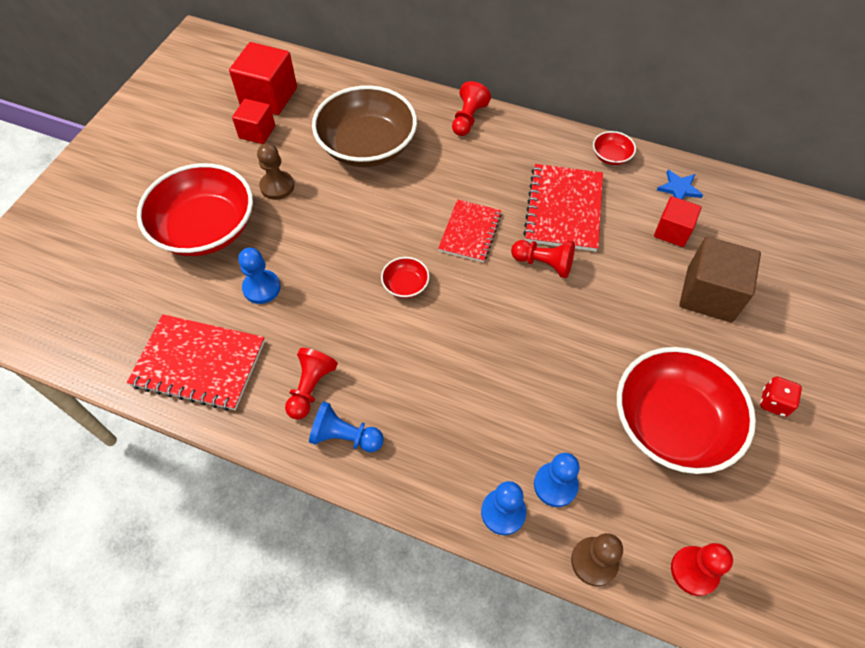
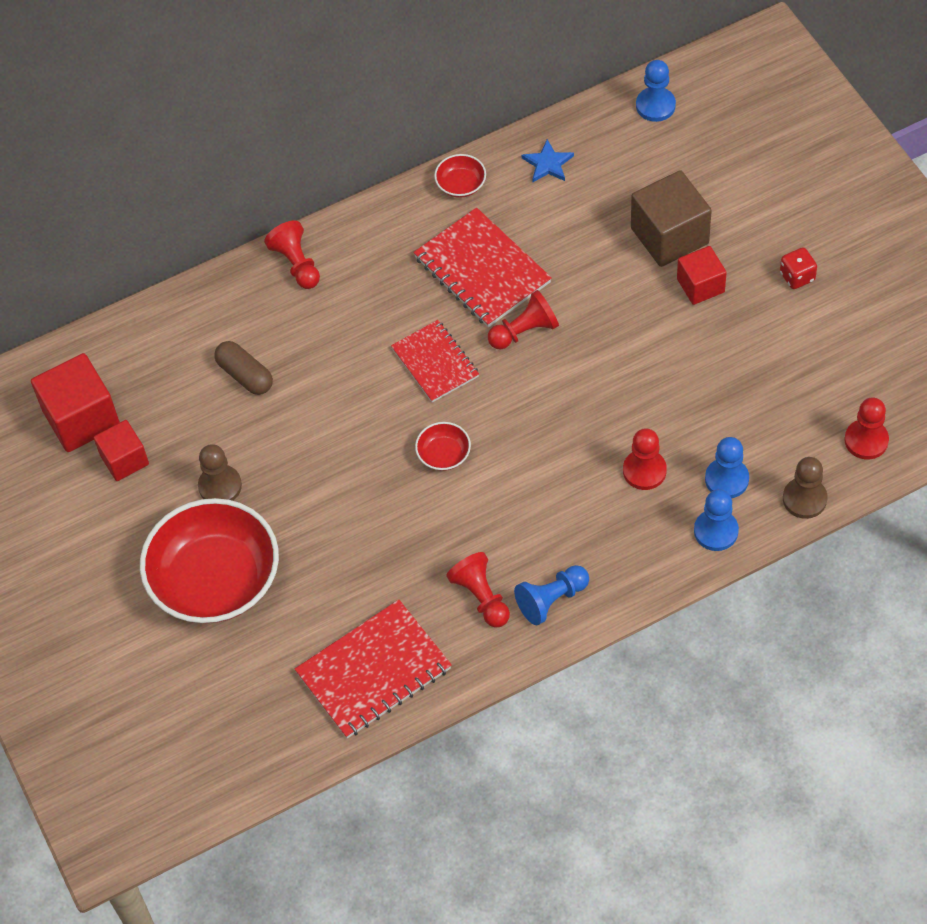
camera: 45 degrees left, 0 degrees up
blue pawn [238,248,281,304] -> blue pawn moved to [636,60,676,122]
brown bowl [312,85,417,167] -> brown capsule [214,341,273,395]
red bowl [617,347,756,474] -> none
red cube [654,196,701,247] -> red cube moved to [677,246,727,305]
none -> red pawn [623,428,667,490]

